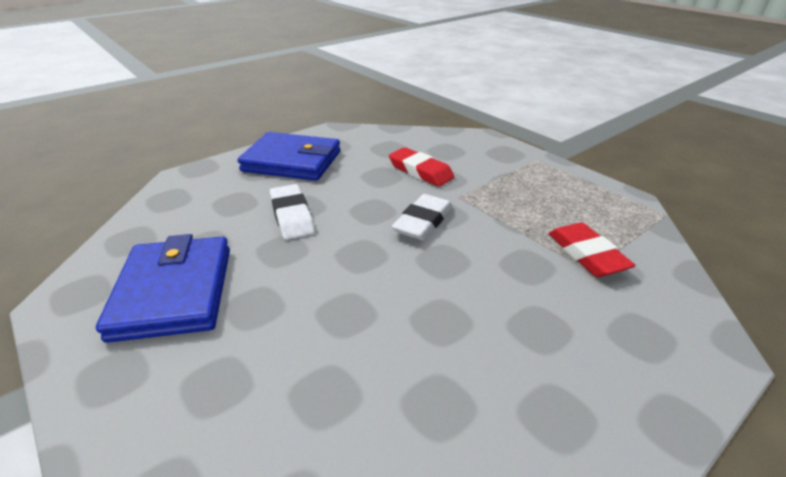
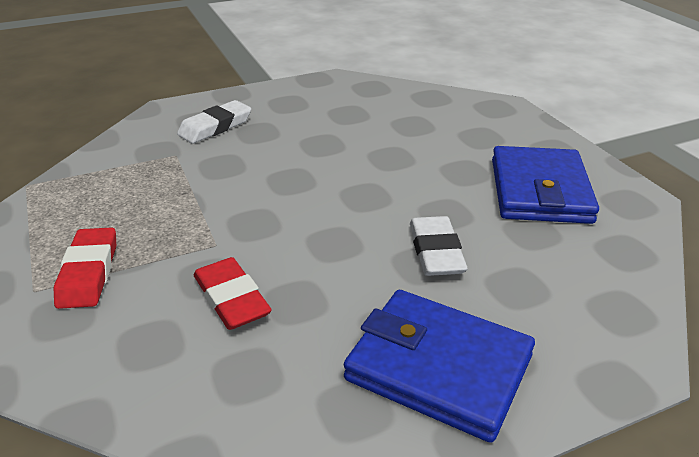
camera: 165 degrees left, 0 degrees up
white eraser [392,194,452,240] -> white eraser moved to [177,100,251,143]
red eraser [549,222,635,277] -> red eraser moved to [54,227,116,309]

